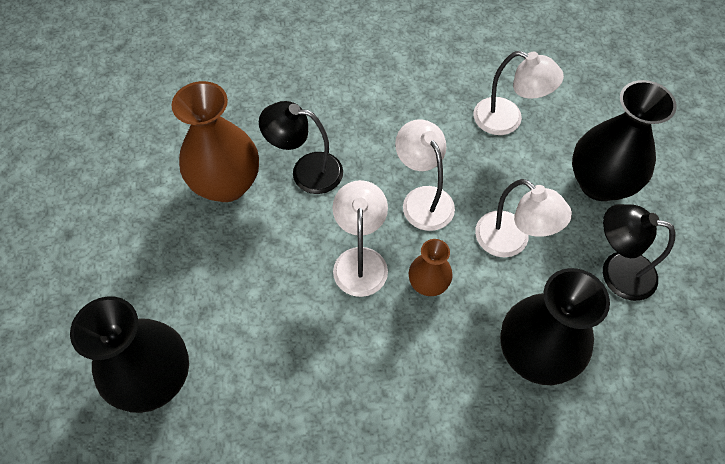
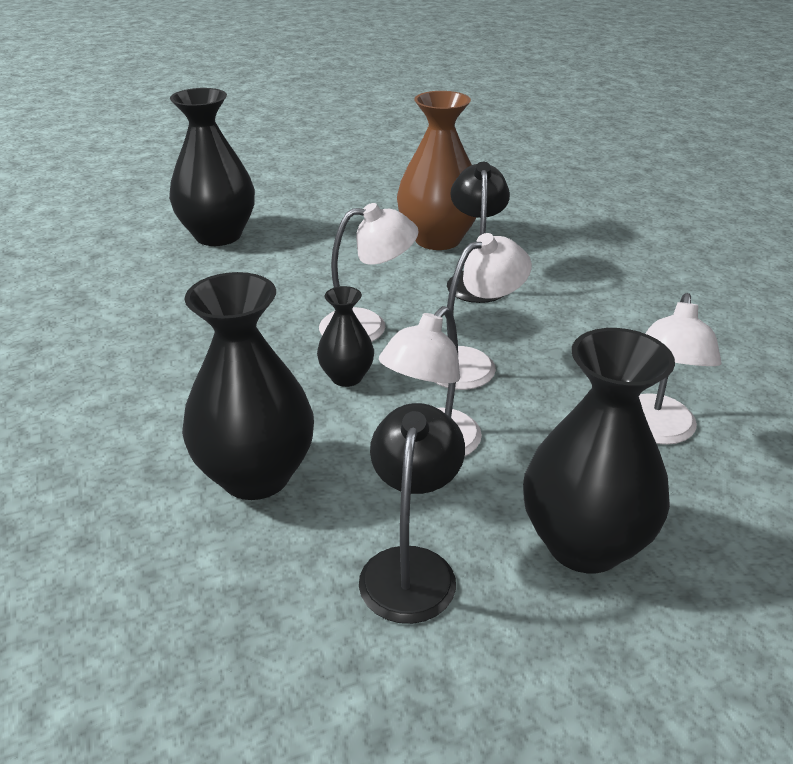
camera: 80 degrees right, 25 degrees down
brown vase [409,239,453,296] -> black vase [317,286,374,387]

